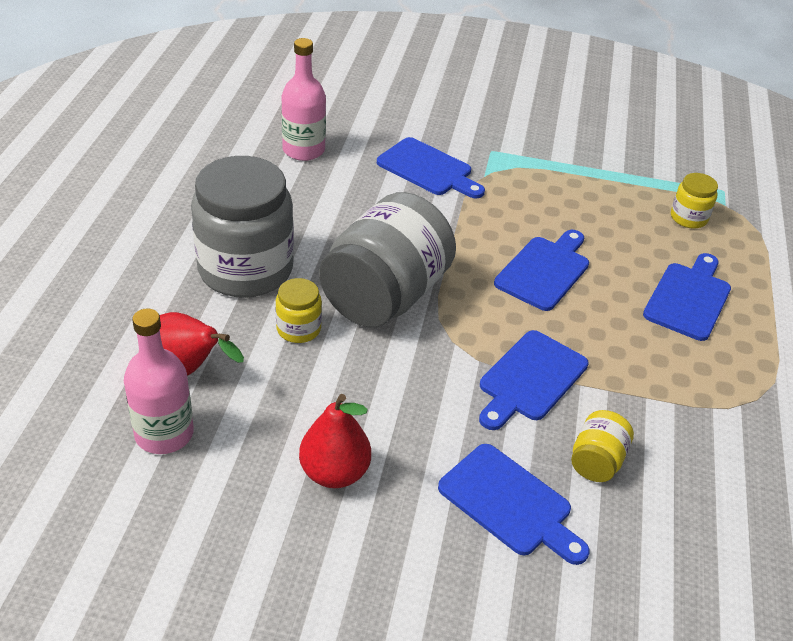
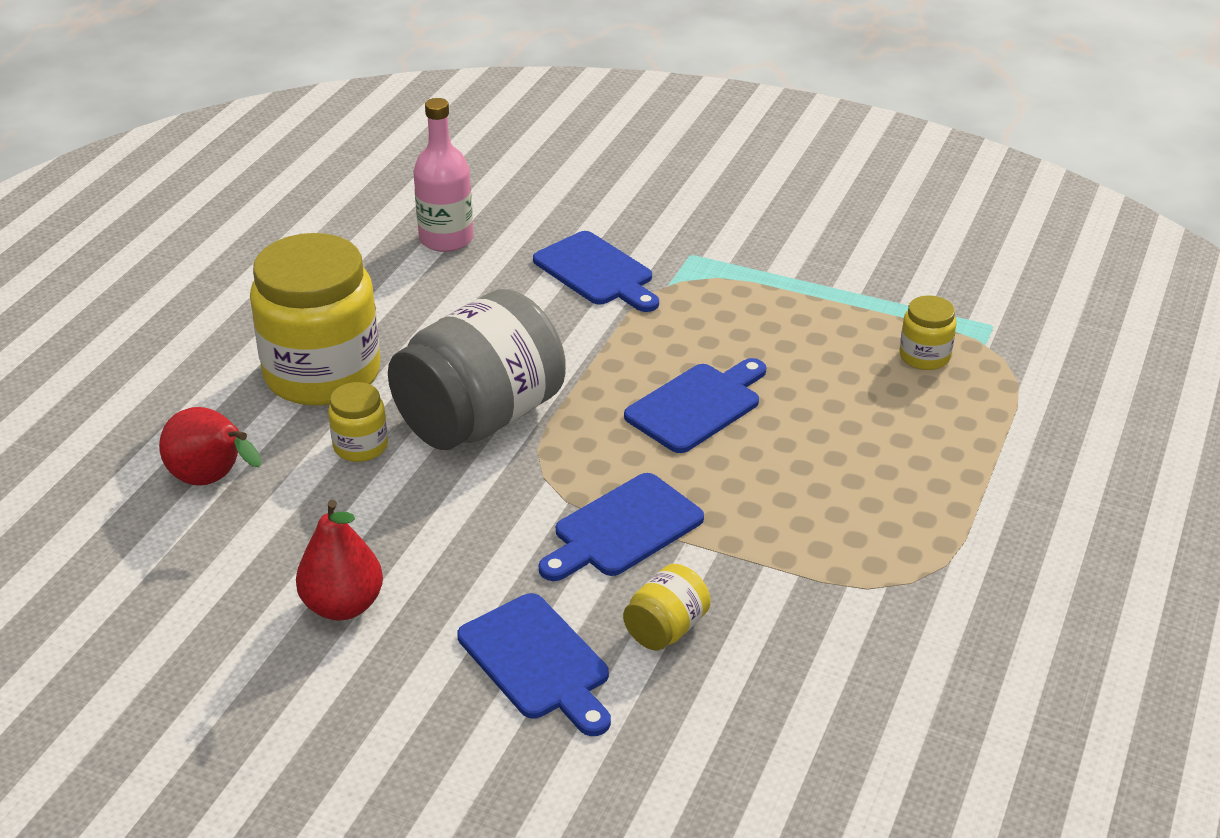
camera: 15 degrees right, 5 degrees down
pink bottle [124,309,194,454] -> none
grey jar [191,156,294,298] -> yellow jar [250,233,381,405]
blue cutting board [643,253,731,341] -> none

